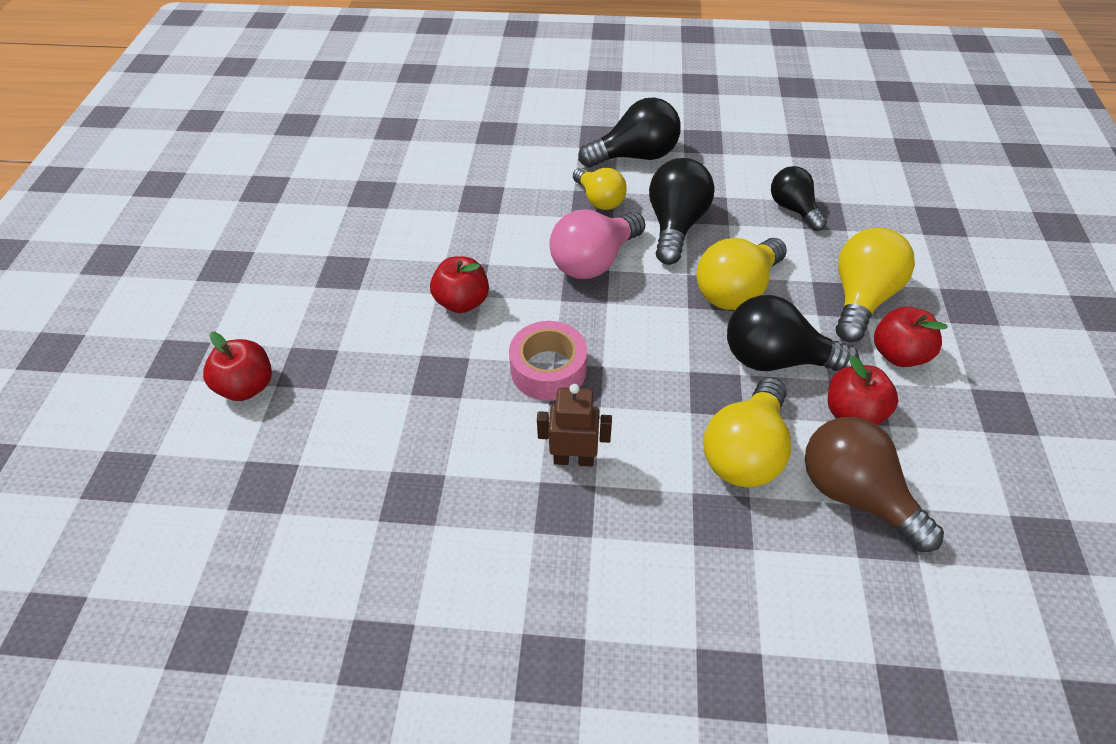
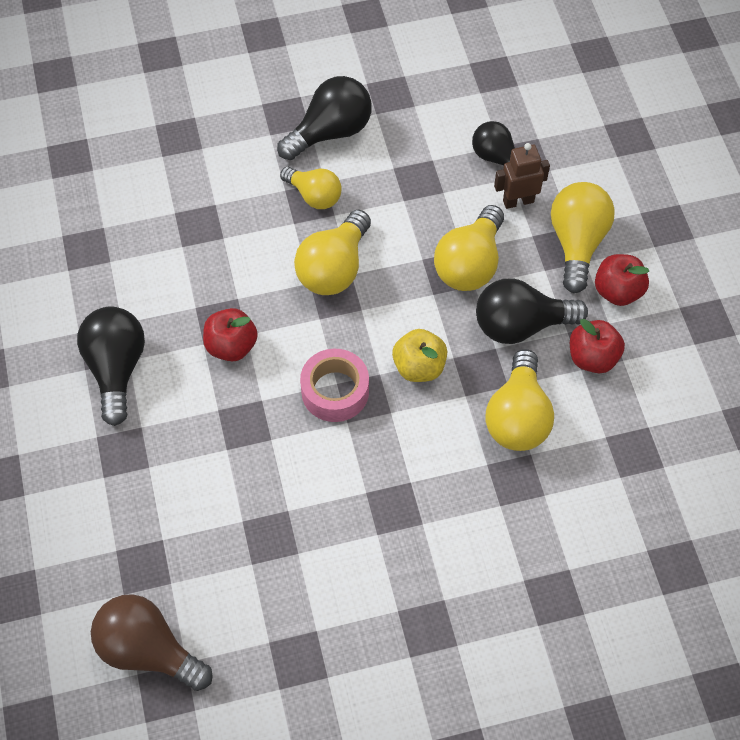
camera: 20 degrees left, 10 degrees up
red apple [203,332,272,401] -> none
brown robot [537,384,612,466] -> brown robot moved to [494,143,550,209]
pink light bulb [549,209,645,279] -> yellow light bulb [294,210,371,295]
black light bulb [649,158,714,265] -> black light bulb moved to [77,307,145,426]
brown light bulb [805,417,944,552] -> brown light bulb moved to [91,594,213,691]
none -> yellow apple [392,329,447,382]

